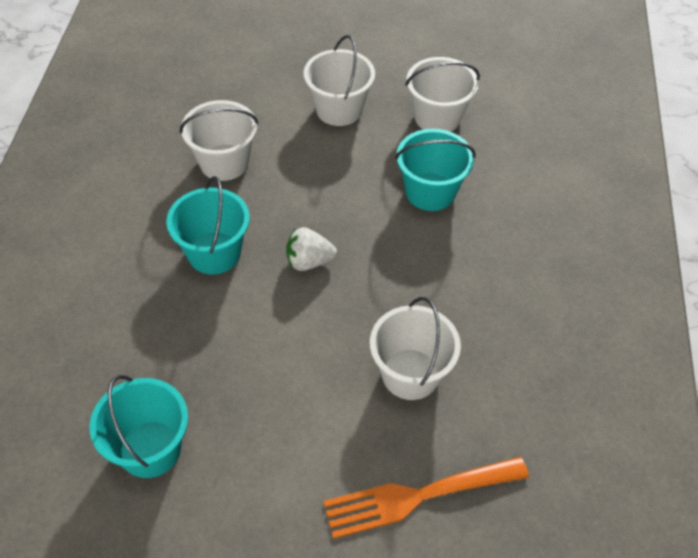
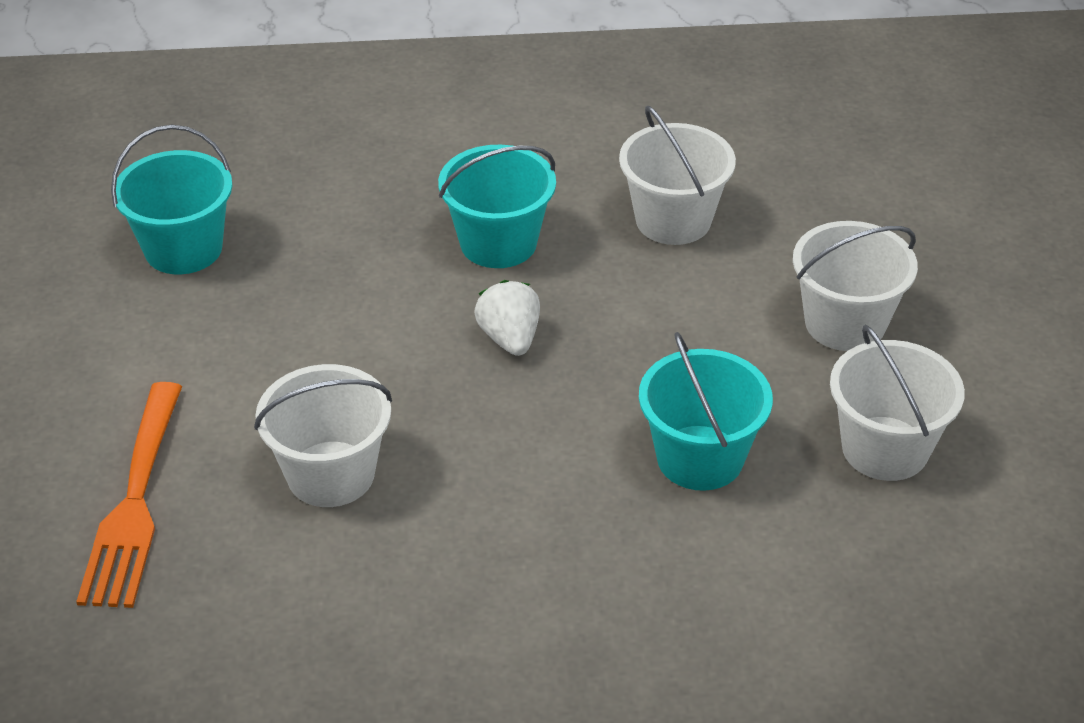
camera: 80 degrees right, 10 degrees down
orange fork [323,457,529,539] -> orange fork turned 150 degrees counterclockwise [76,382,182,608]

